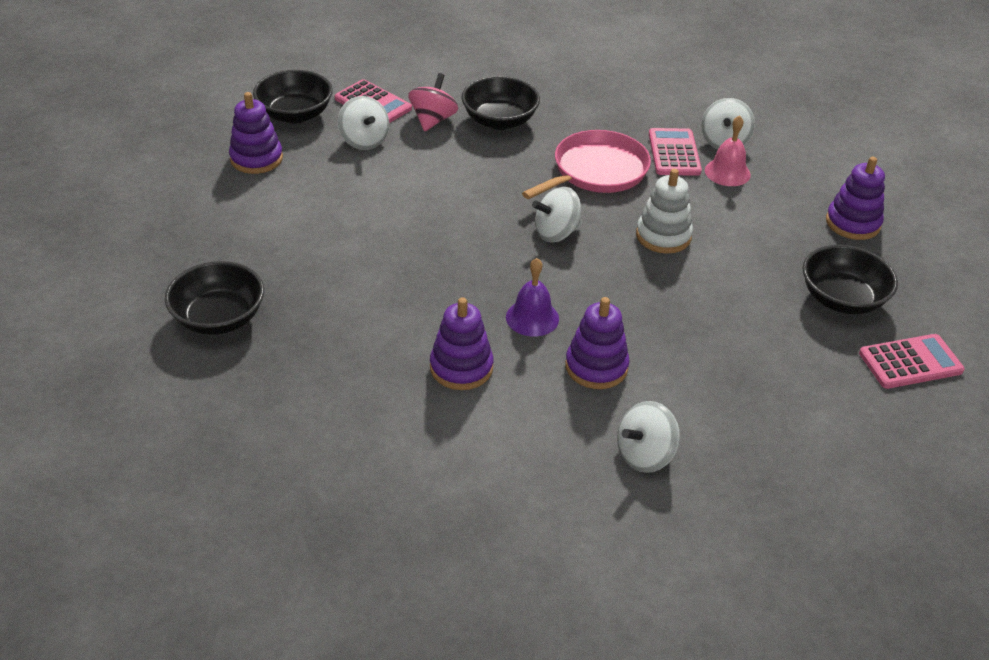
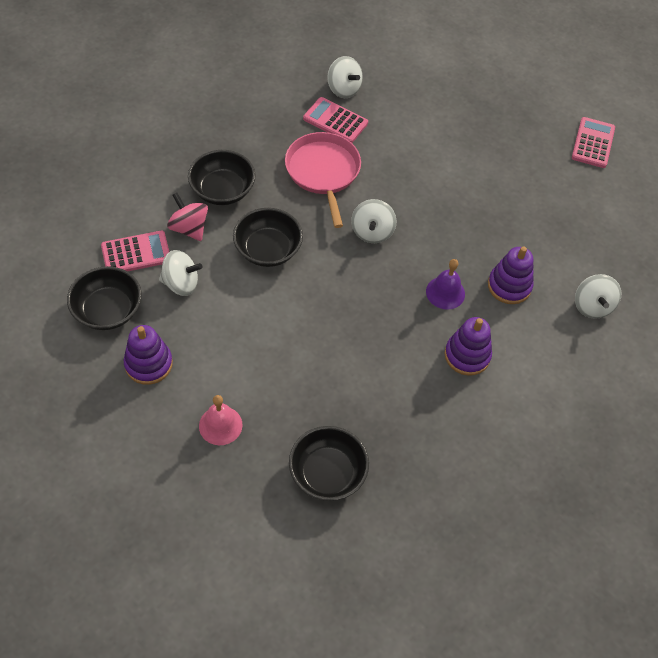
camera: 60 degrees left, 15 degrees up
white stacking toy [636,169,693,254] -> none
pink bell [705,115,751,186] -> pink bell moved to [199,395,242,445]
black bowl [803,245,898,314] -> black bowl moved to [233,208,303,267]
purple stacking toy [826,157,885,240] -> none

